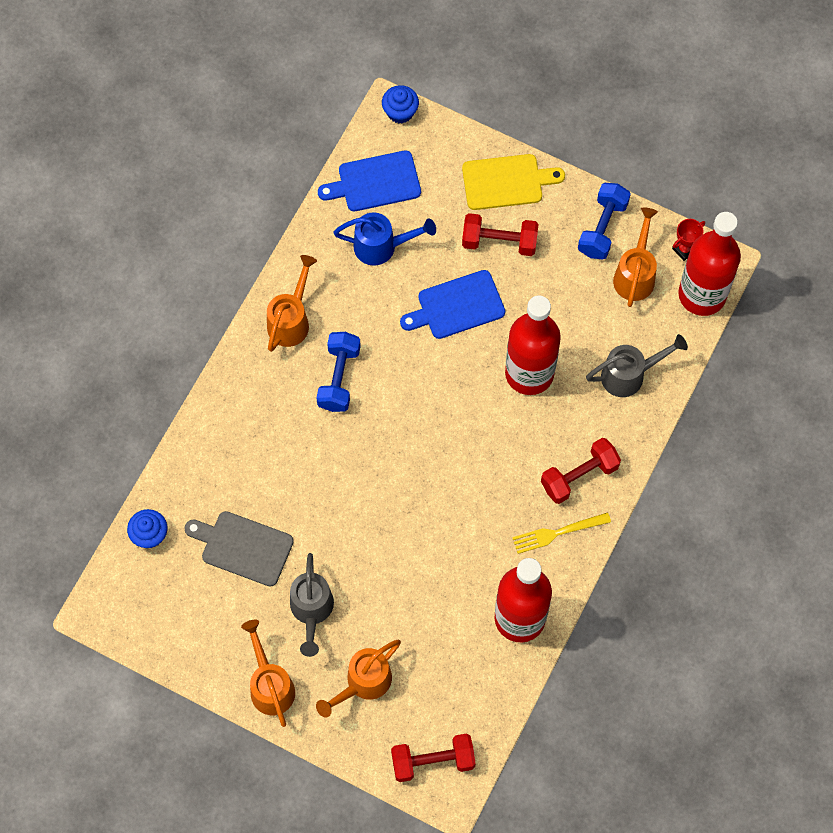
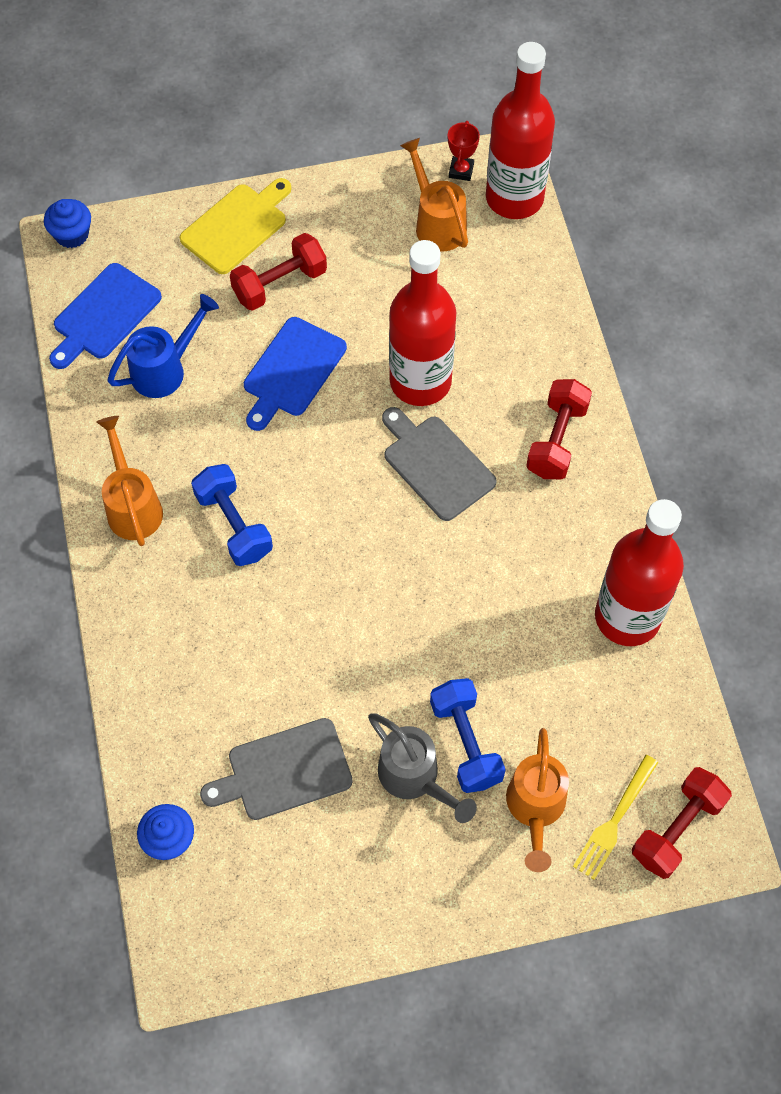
camera: 40 degrees left, 5 degrees down
orange watering can [241,620,295,727] -> none
yellow fork [512,512,611,554] -> yellow fork moved to [573,755,658,880]
blue dumbbell [578,183,631,259] -> blue dumbbell moved to [430,678,506,793]
grey watering can [586,334,688,397] -> none
none -> grey cutting board [382,407,497,521]

